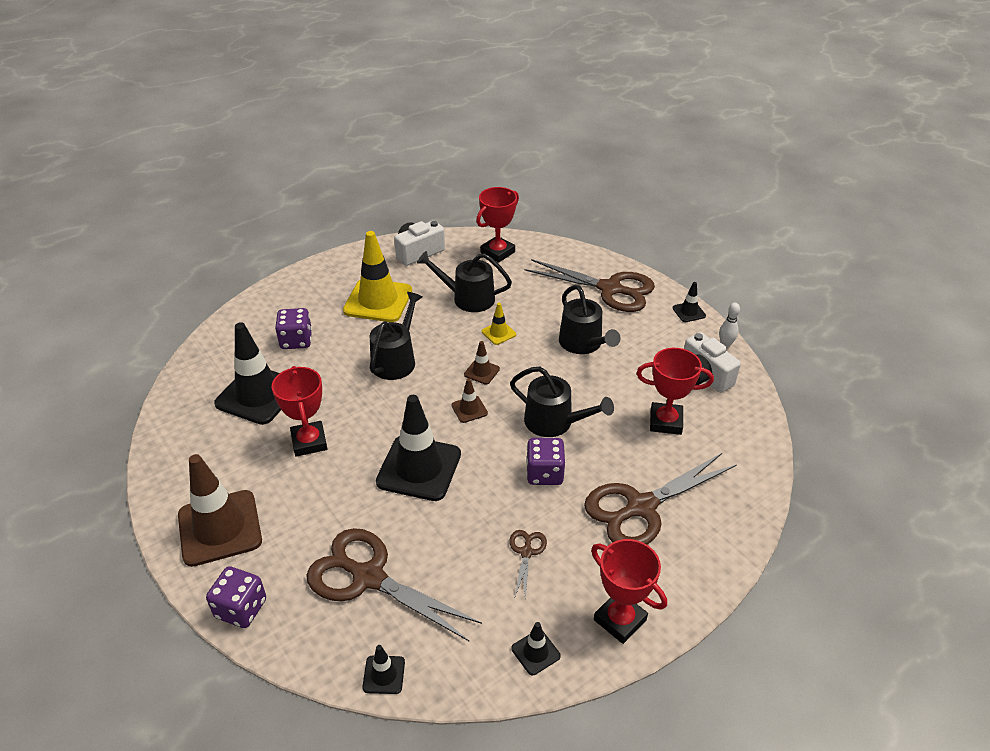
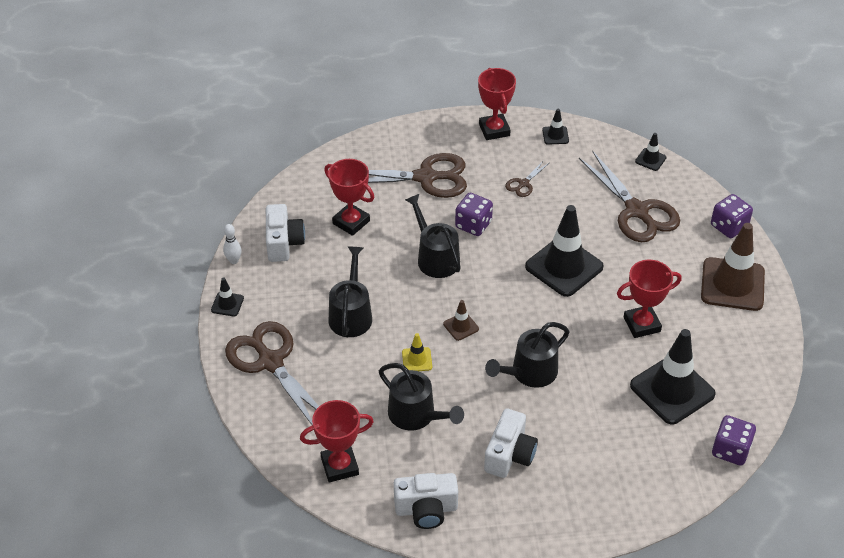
camera: 150 degrees left, 5 degrees up
red trophy [272,366,327,457] -> red trophy turned 60 degrees clockwise [617,260,682,338]
purple dice [275,308,312,349] -> purple dice moved to [712,415,756,465]
yellow traffic cone [343,231,412,322] -> white camera [484,408,538,478]
brown traffic cone [451,378,488,423] -> none

